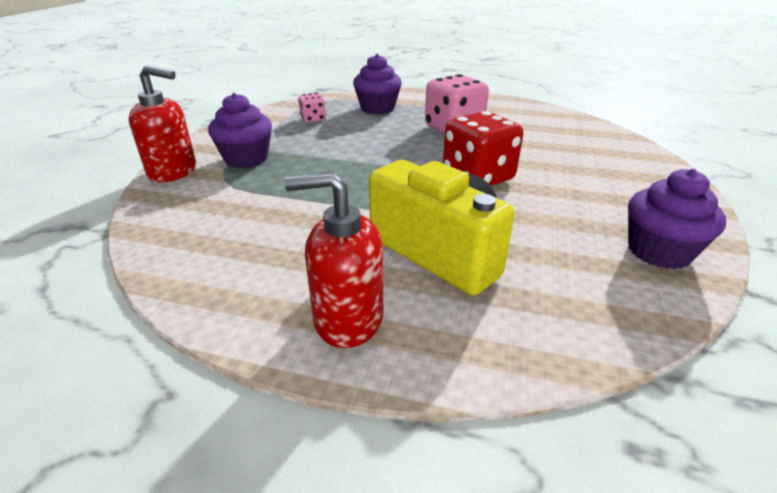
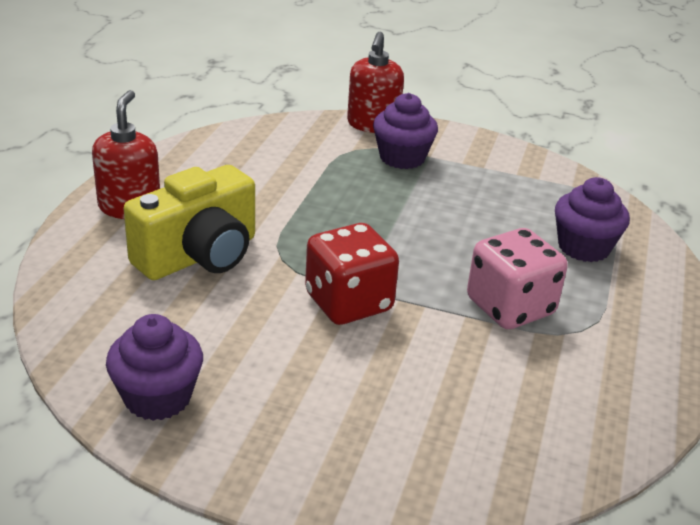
camera: 90 degrees right, 0 degrees up
pink dice [298,93,326,123] -> none

